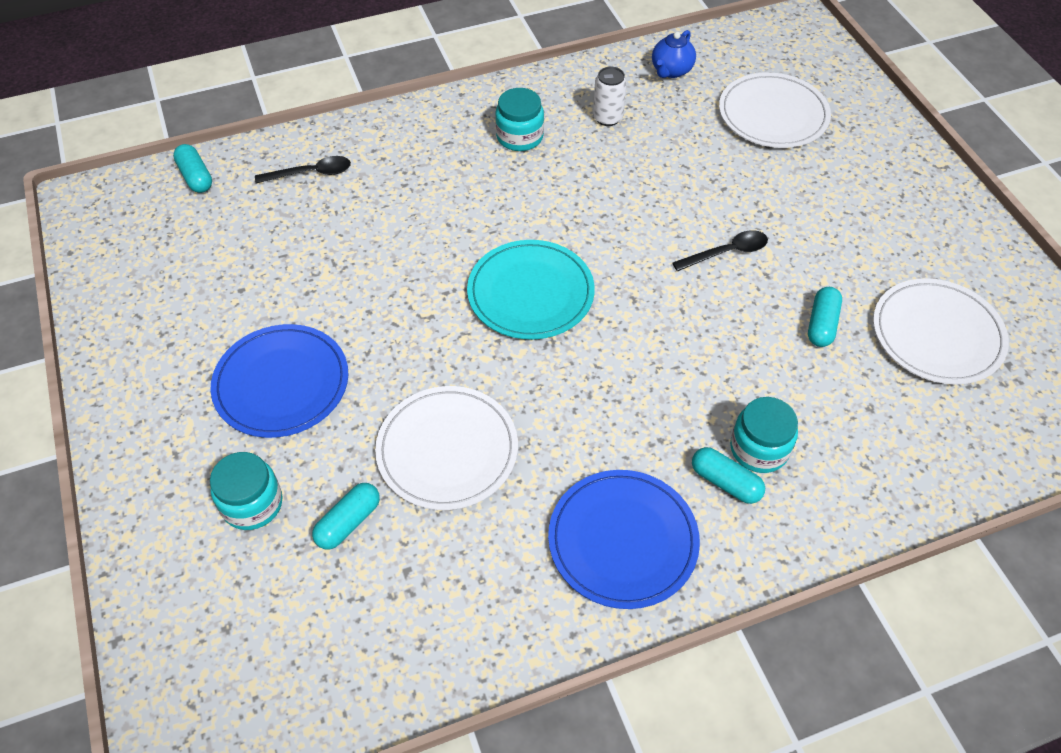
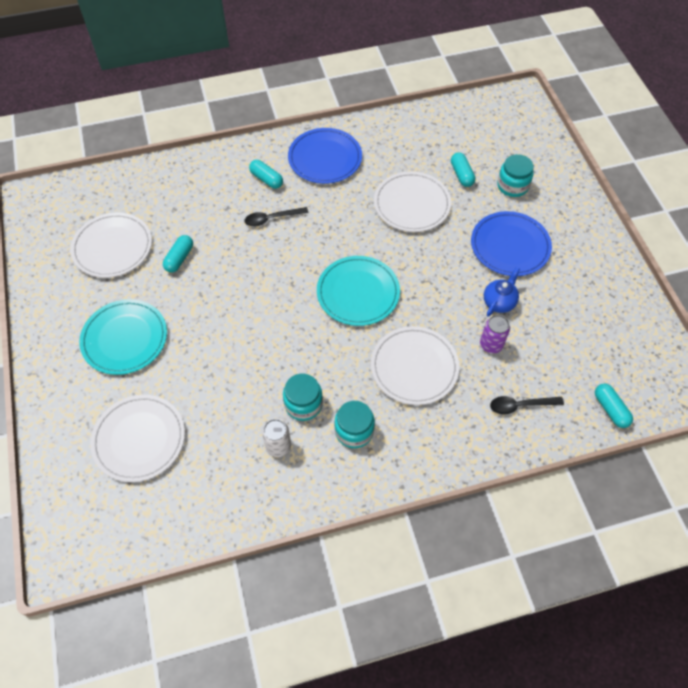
camera: 175 degrees left, 5 degrees up
turquoise capsule [312,483,380,549] -> turquoise capsule turned 60 degrees counterclockwise [451,152,475,187]
blue teapot [652,30,696,78] -> blue teapot moved to [484,267,520,317]
black spoon [672,230,768,271] -> black spoon moved to [245,207,308,226]
turquoise jar [730,397,798,473] -> turquoise jar moved to [283,374,323,421]
none -> turquoise plate [79,299,167,375]
none -> white plate [371,326,459,405]
none -> purple can [480,315,510,353]

